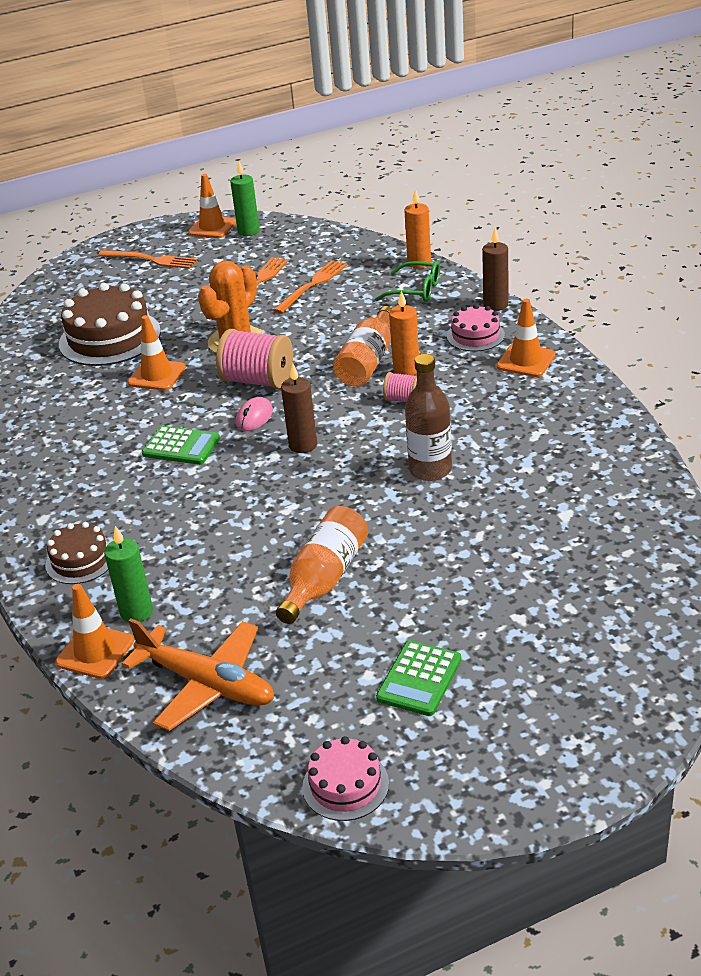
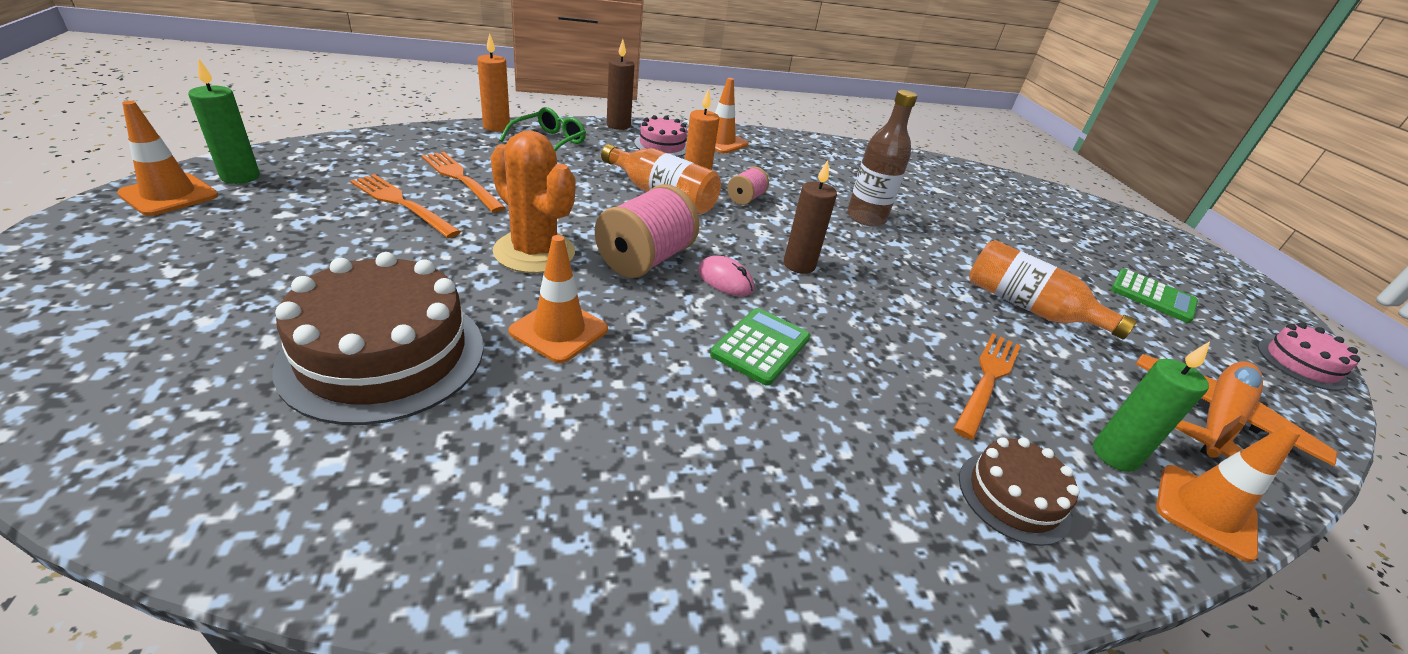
camera: 85 degrees left, 0 degrees up
orange fork [98,250,197,269] -> orange fork moved to [953,333,1021,440]

